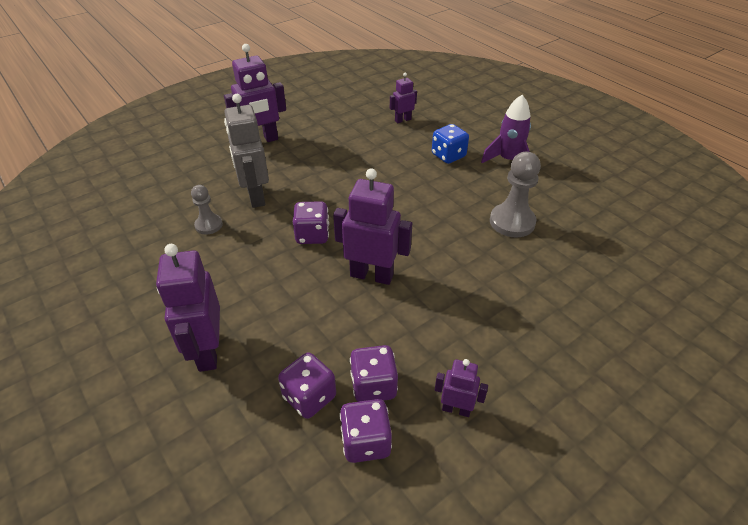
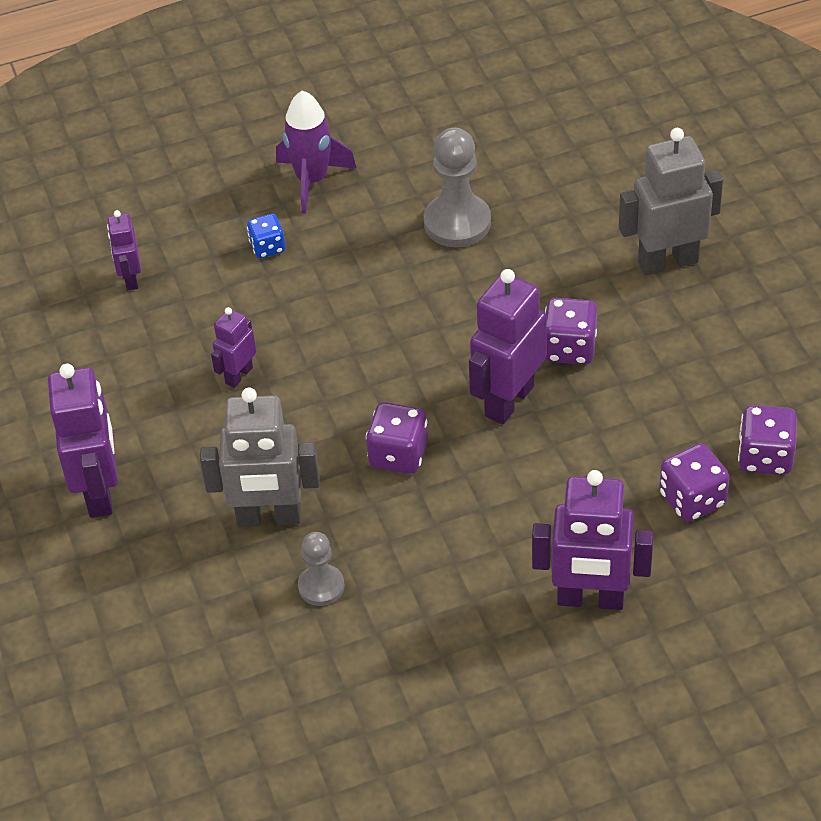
camera: 70 degrees left, 5 degrees up
purple dice [350,345,398,402] -> purple dice moved to [545,298,597,365]
blue dice [432,124,469,164] -> blue dice [247,214,285,258], size x0.66
purple robot [435,359,488,417] -> purple robot moved to [211,307,256,388]
none -> grey robot [619,128,723,275]

